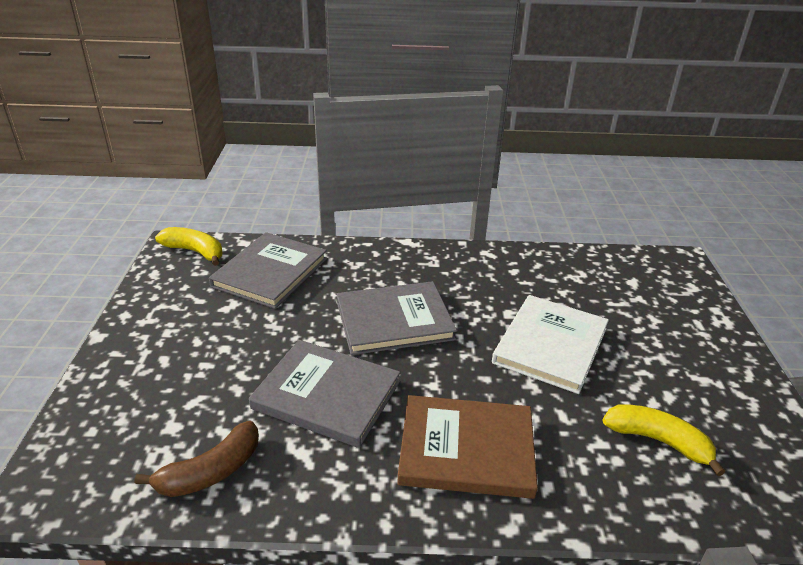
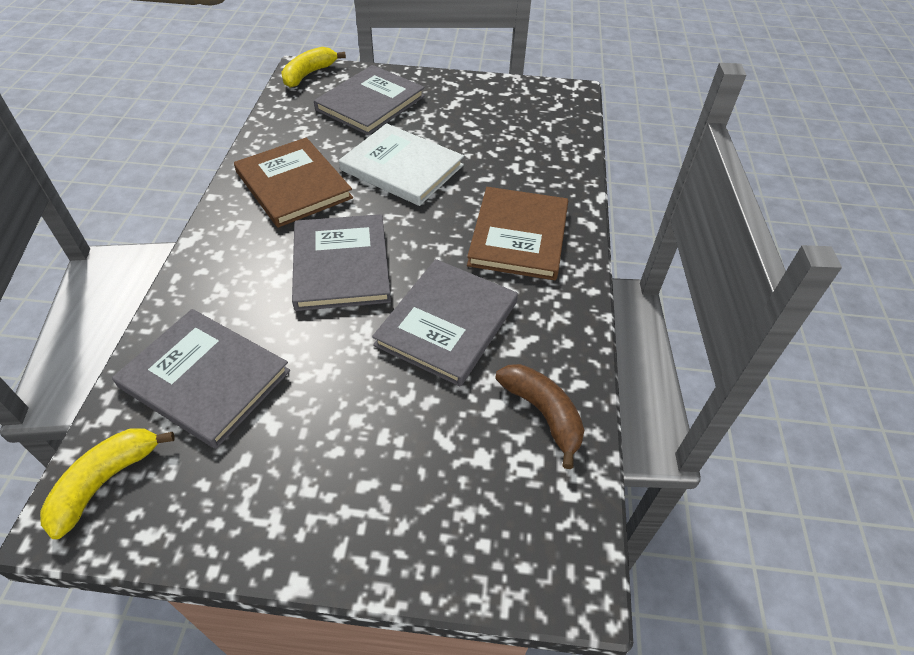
camera: 85 degrees left, 15 degrees up
yellow banana [602,404,725,476] -> yellow banana moved to [281,47,346,88]
none -> brown book [234,137,353,228]
none -> grey book [314,65,425,135]

